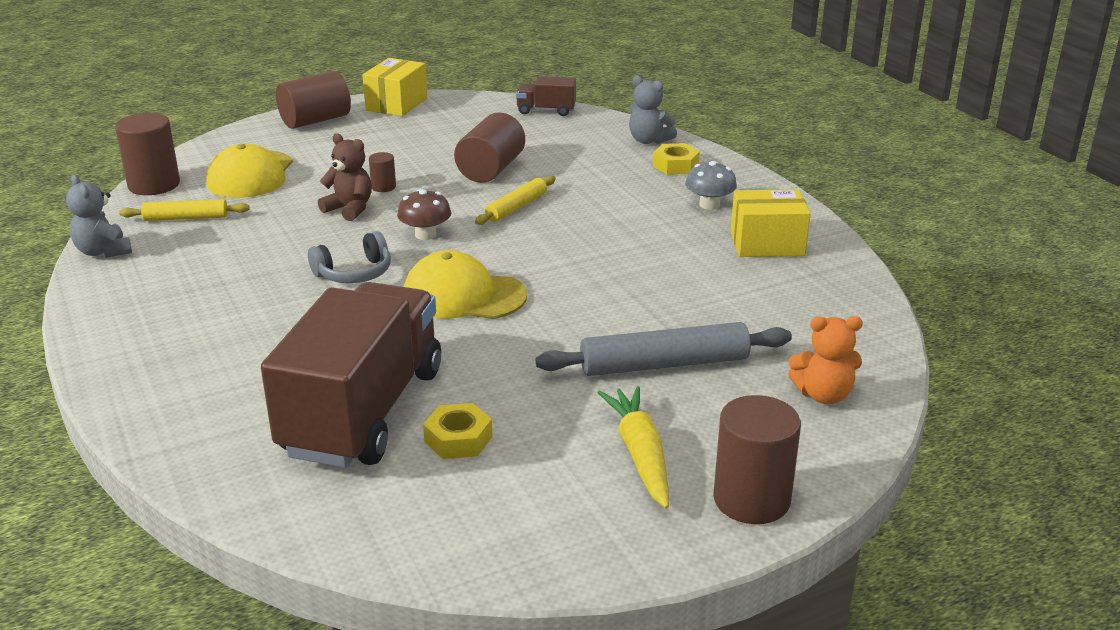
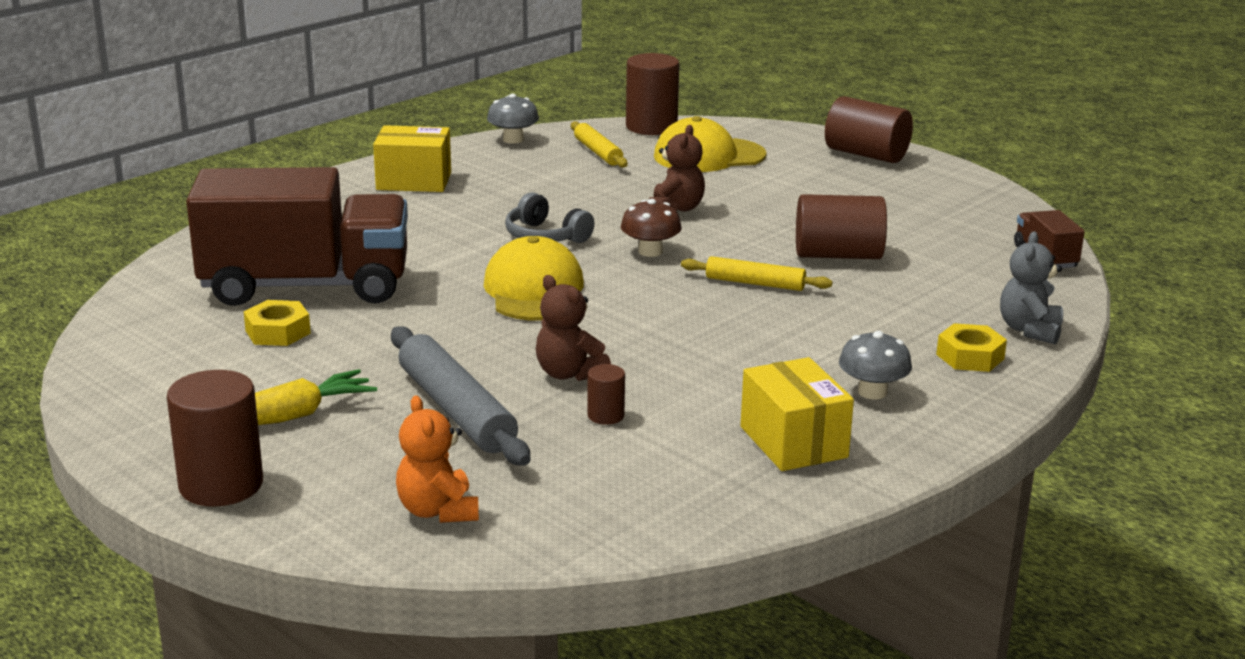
camera: 70 degrees right, 5 degrees down
grey teddy bear [66,175,132,258] -> grey mushroom [487,94,539,144]
yellow box [362,58,427,116] -> yellow box moved to [373,125,451,192]
brown cylinder [369,152,396,192] -> brown cylinder moved to [587,364,625,425]
none -> brown teddy bear [536,275,611,381]

